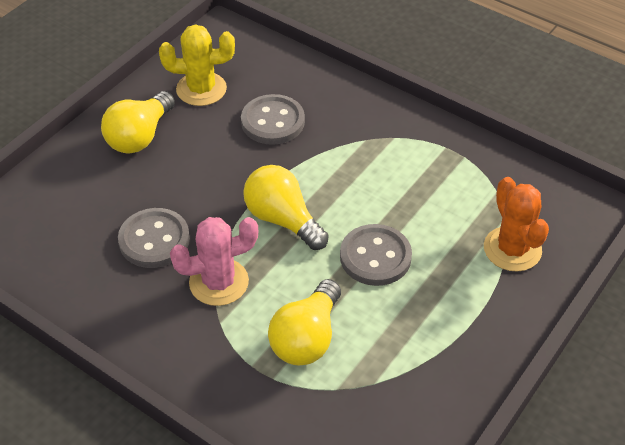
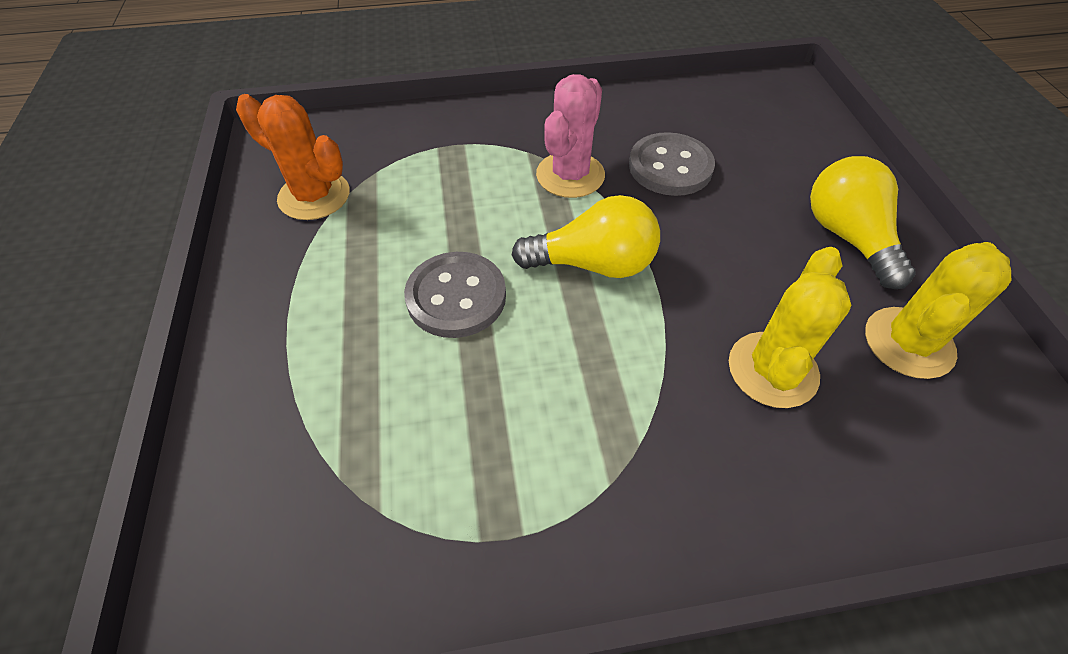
camera: 135 degrees right, 5 degrees up
grey button [241,94,305,145] -> yellow cactus [729,247,851,408]
yellow light bulb [268,279,341,366] -> none
orange cactus [484,177,549,272] -> orange cactus moved to [236,94,350,220]

